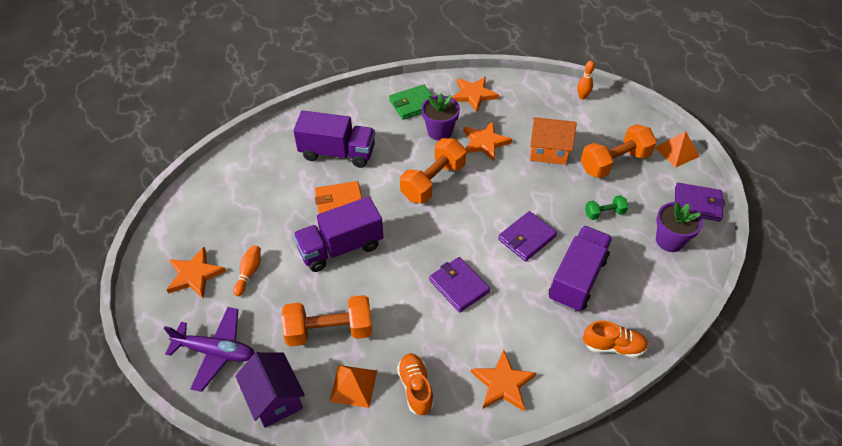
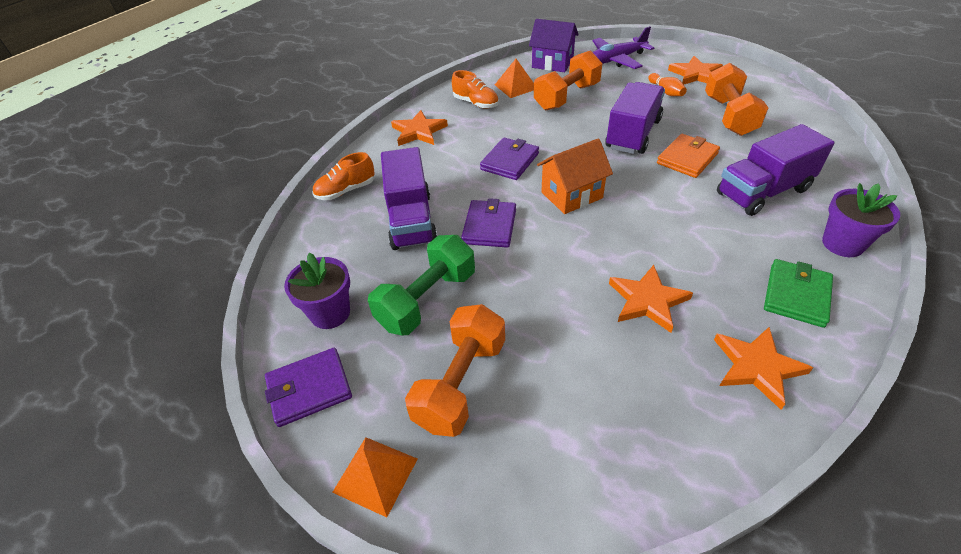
camera: 145 degrees right, 5 degrees down
orange dumbbell [400,138,466,203] -> orange dumbbell moved to [705,63,768,136]
purple flower pot [422,93,460,141] -> purple flower pot moved to [822,183,900,257]
purple wallet [429,257,490,313] -> purple wallet turned 75 degrees counterclockwise [480,137,539,180]
orange house [530,117,577,165] -> orange house moved to [537,138,613,214]
orange bowling pin [577,61,595,99] -> none
green dumbbell [585,195,628,220] -> green dumbbell [368,235,475,335], size x1.94

